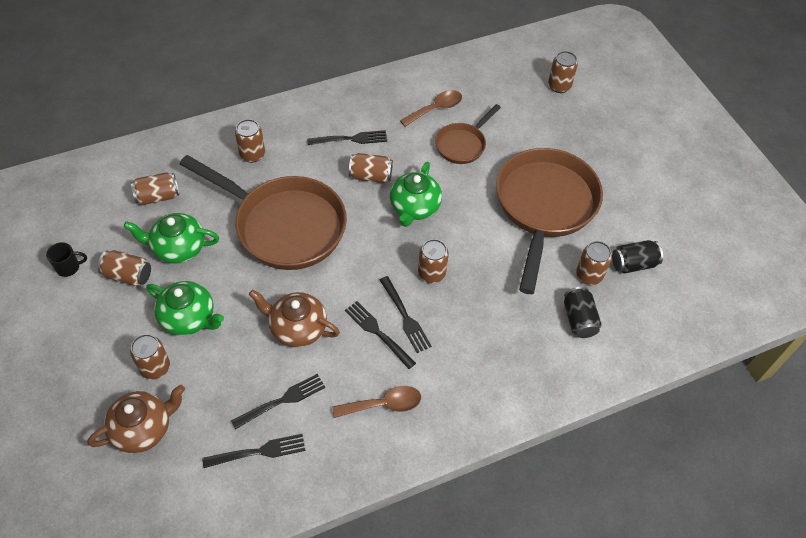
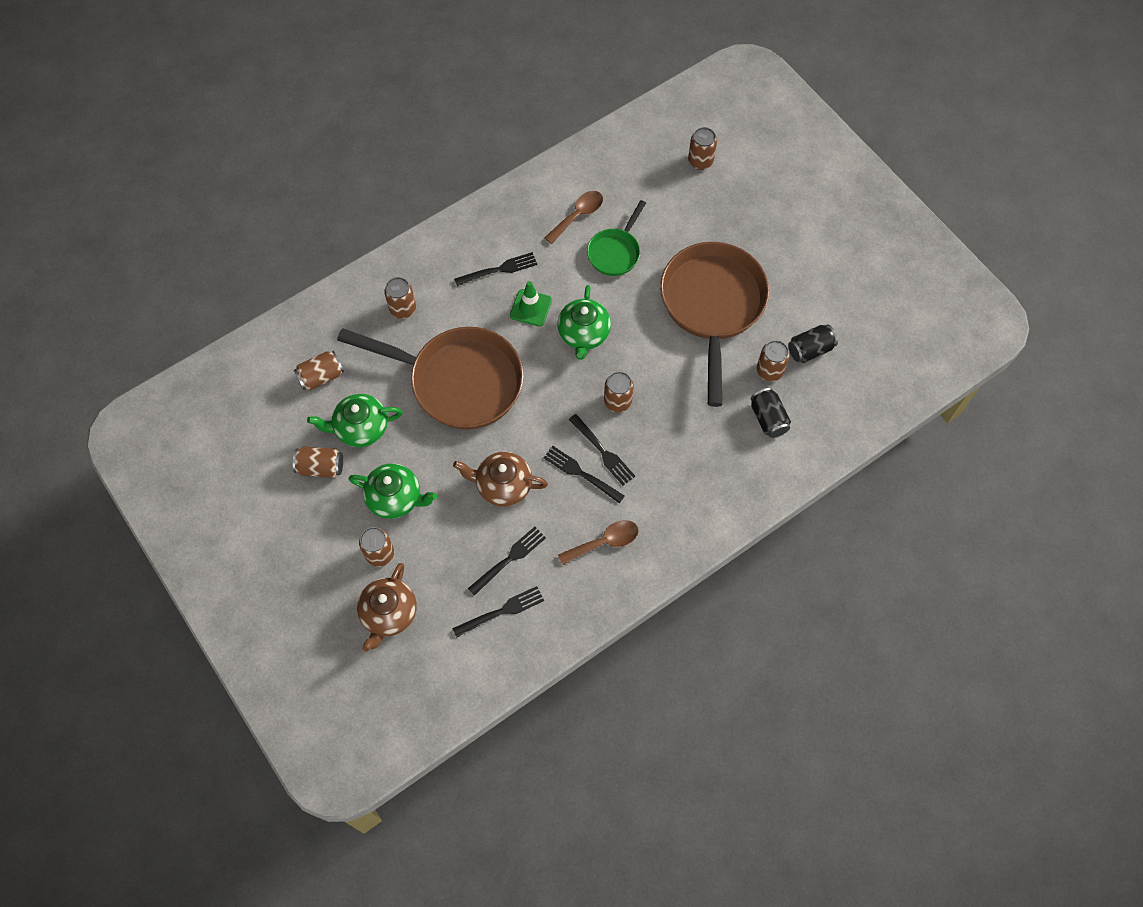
camera: 10 degrees left, 10 degrees up
black mug [46,242,87,277] -> none
brown teapot [88,385,185,453] -> brown teapot turned 150 degrees clockwise [357,563,417,652]
brown can [349,153,393,183] -> green traffic cone [510,281,552,327]
brown pan [435,104,501,164] -> green pan [587,200,646,276]

